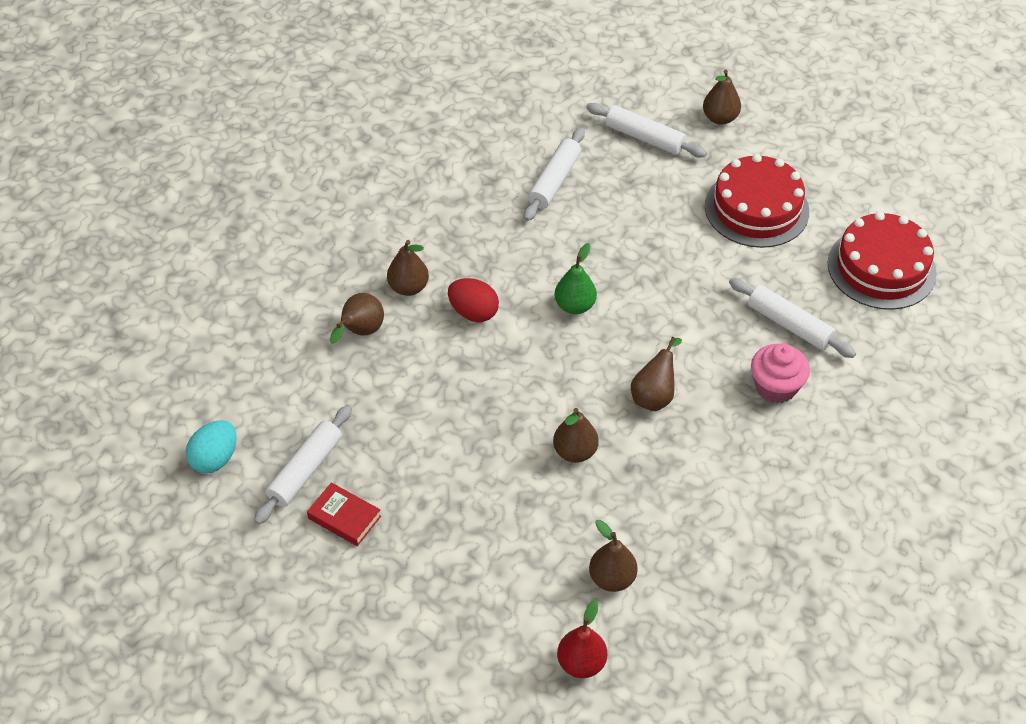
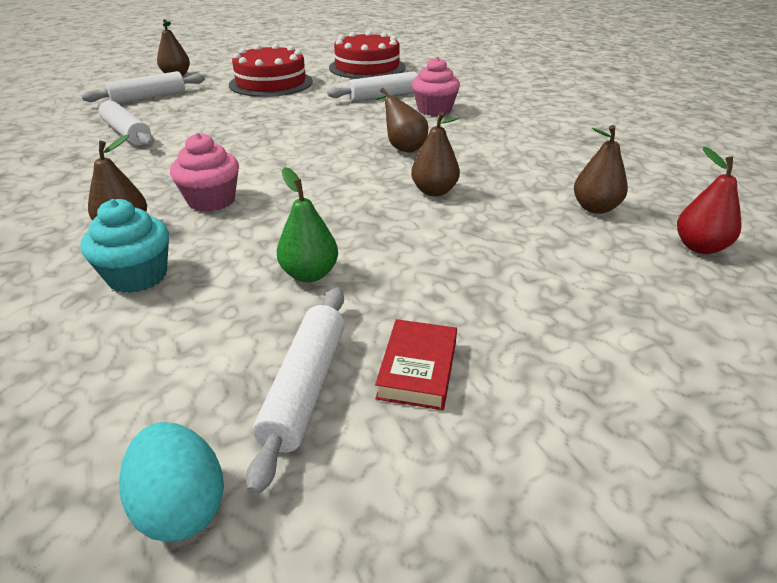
camera: 65 degrees left, 15 degrees down
white rolling pin [254,405,352,524] -> white rolling pin turned 45 degrees clockwise [246,288,345,495]
red book [307,482,381,546] -> red book turned 45 degrees counterclockwise [375,319,457,410]
brown pear [330,293,384,344] -> turquoise cupcake [80,199,169,293]
red egg [448,278,499,322] -> pink cupcake [170,133,239,212]
green pear [554,243,597,314] -> green pear moved to [277,167,338,282]

